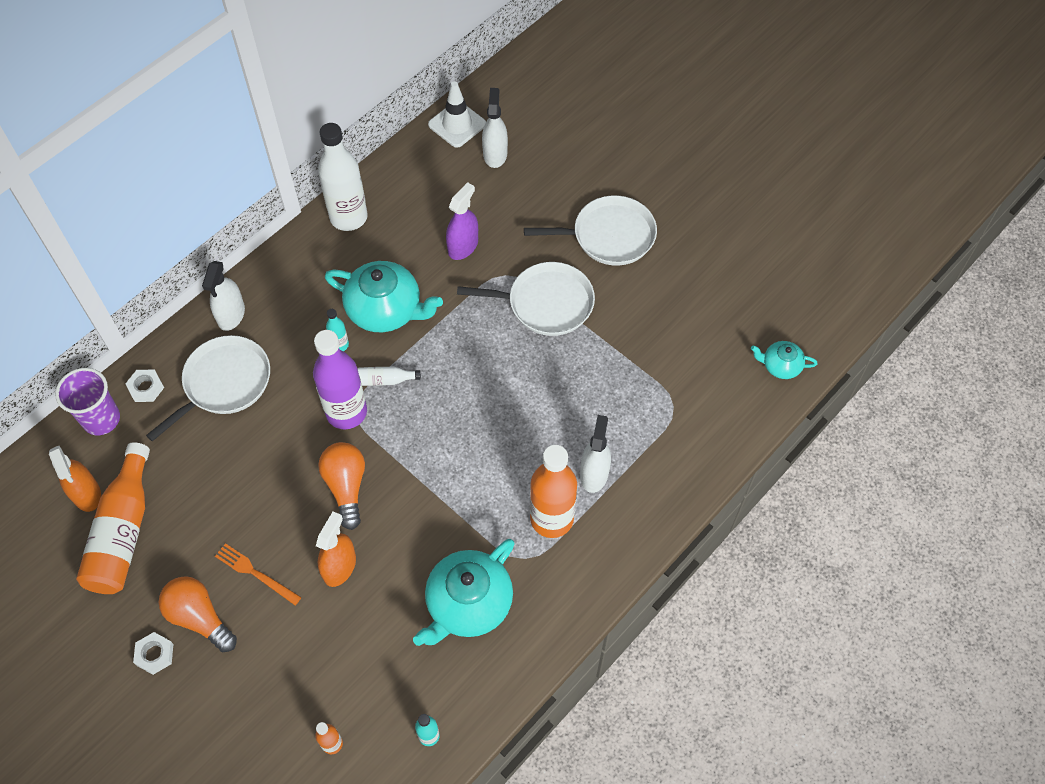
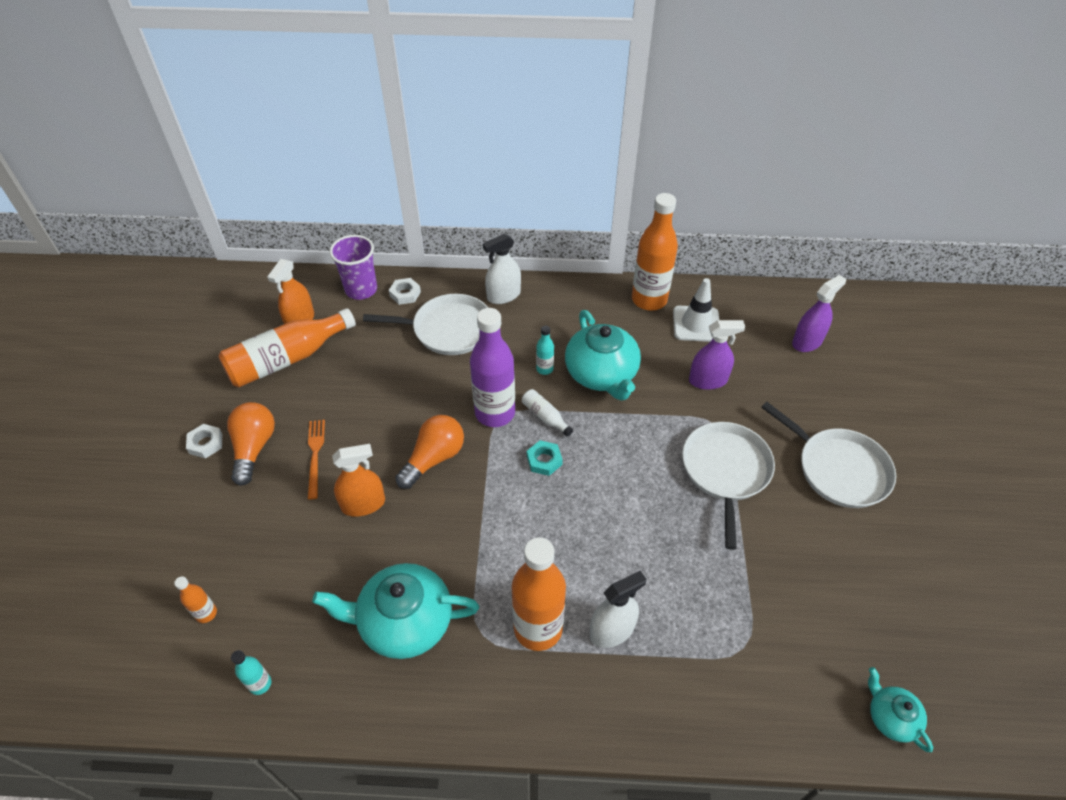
camera: 50 degrees right, 10 degrees down
white bottle [318,123,368,231] -> orange bottle [632,193,678,310]
white traffic cone [428,81,486,148] -> white traffic cone moved to [673,278,719,342]
white pan [457,262,595,336] -> white pan turned 135 degrees counterclockwise [682,422,775,550]
white spray bottle [482,88,508,168] -> purple spray bottle [792,275,846,352]
none -> turquoise nut [527,440,563,476]

